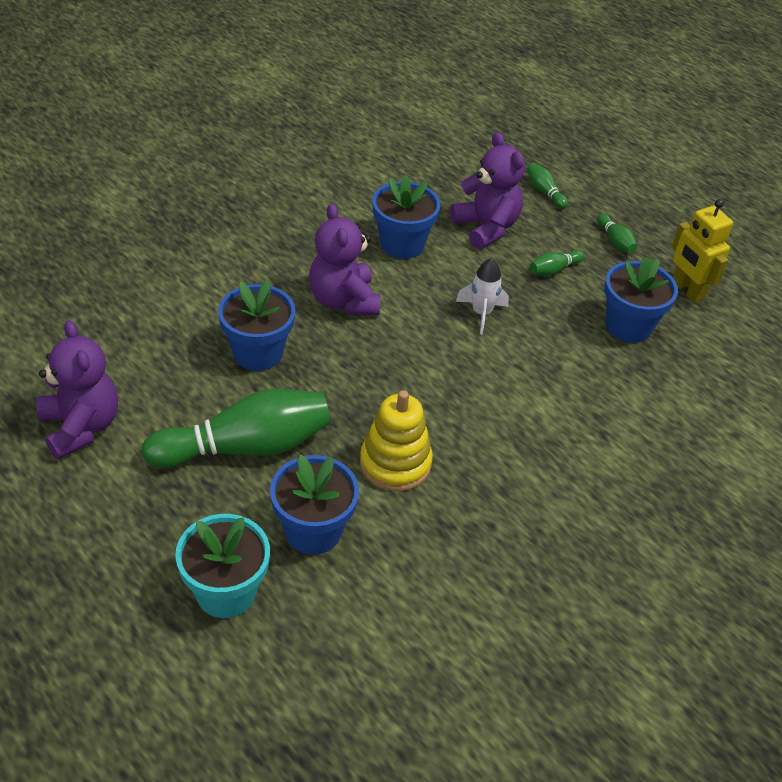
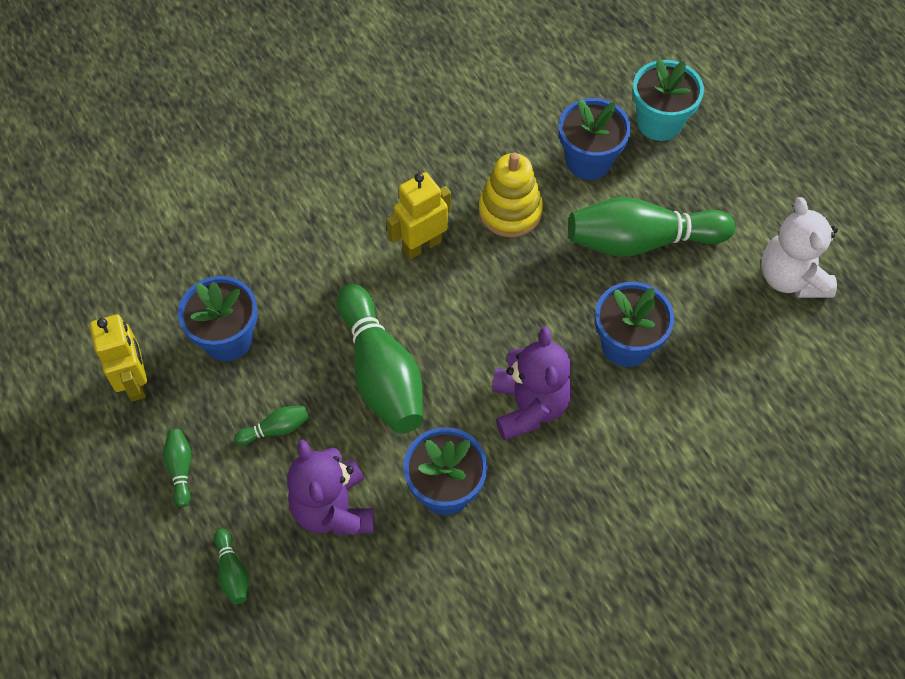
camera: 165 degrees left, 15 degrees up
purple teddy bear [36,320,118,460] -> white teddy bear [761,197,838,298]
white rocket [456,258,509,335] -> green bowling pin [337,284,423,434]
none -> yellow robot [386,172,451,259]

